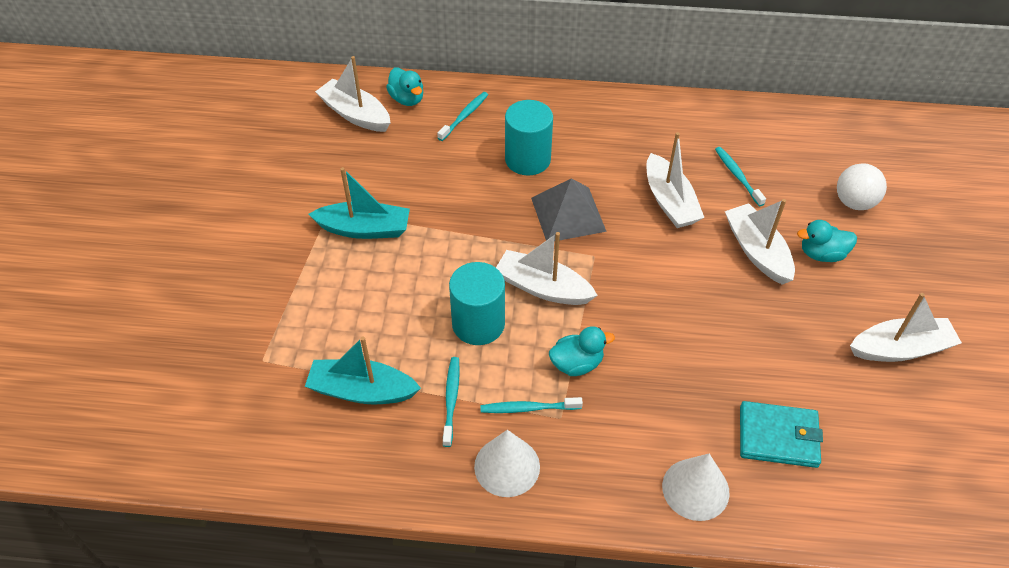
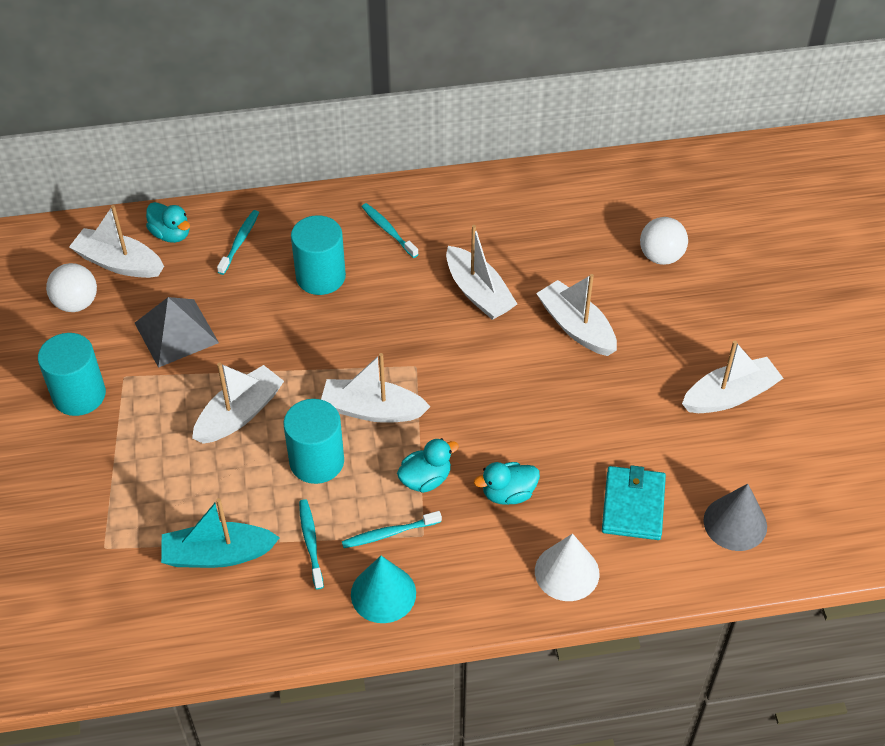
camera: 15 degrees left, 0 degrees up
turquoise boat [308,167,410,239] -> none
white cone [474,430,540,497] -> turquoise cone [351,556,416,623]
grey pyramid [531,178,607,241] -> grey pyramid moved to [135,297,219,368]
turquoise toothbrush [715,147,766,206] -> turquoise toothbrush moved to [362,203,419,258]
turquoise wallet [740,401,823,468] -> turquoise wallet turned 75 degrees counterclockwise [602,465,666,540]
turquoise duck [797,220,857,262] -> turquoise duck moved to [474,462,540,505]
none -> turquoise cylinder [38,333,106,416]
none -> white ball [46,263,97,312]
none -> white boat [192,363,284,444]
none -> grey cone [703,484,767,551]

